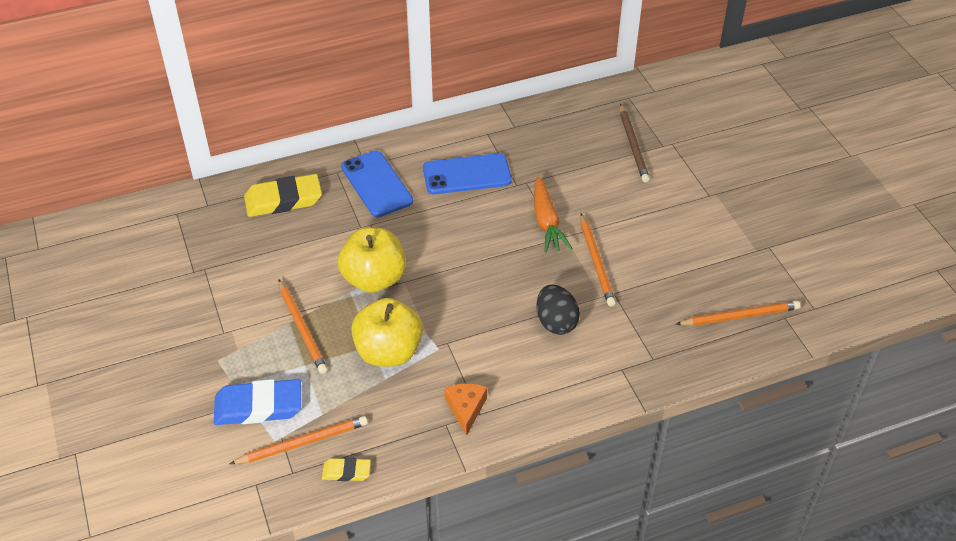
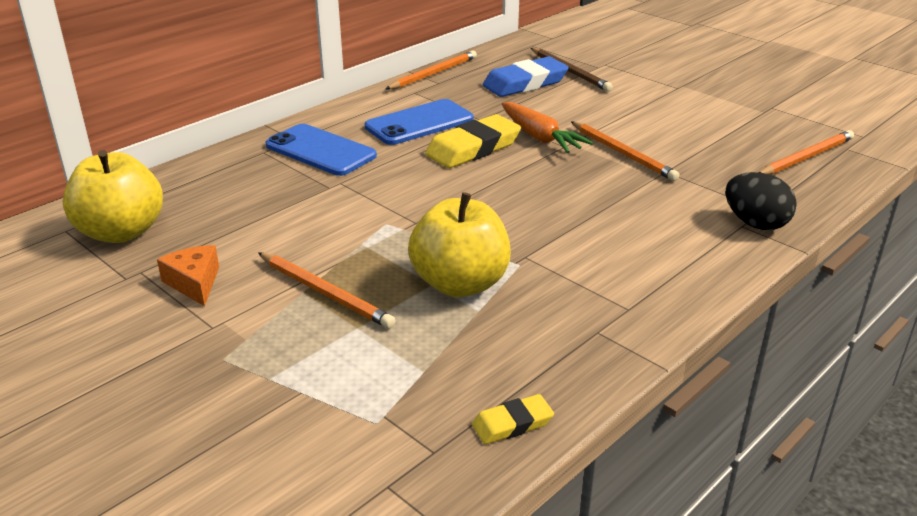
camera: 25 degrees left, 15 degrees down
blue eraser [214,379,301,425] -> blue eraser moved to [483,56,569,97]
orange pencil [230,416,368,464] -> orange pencil moved to [385,51,477,89]
yellow eraser [244,174,322,217] -> yellow eraser moved to [425,114,521,168]
yellow apple [338,227,406,293] -> yellow apple moved to [63,150,163,243]
orange cheese [444,383,487,436] -> orange cheese moved to [157,245,219,306]
black egg [537,284,580,335] -> black egg moved to [726,172,797,230]

